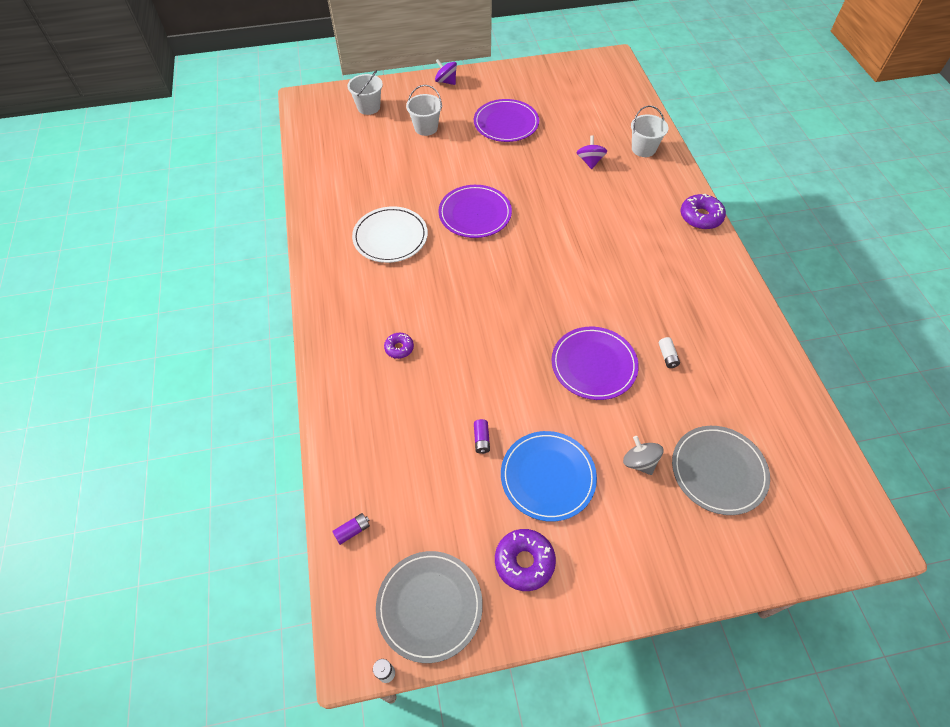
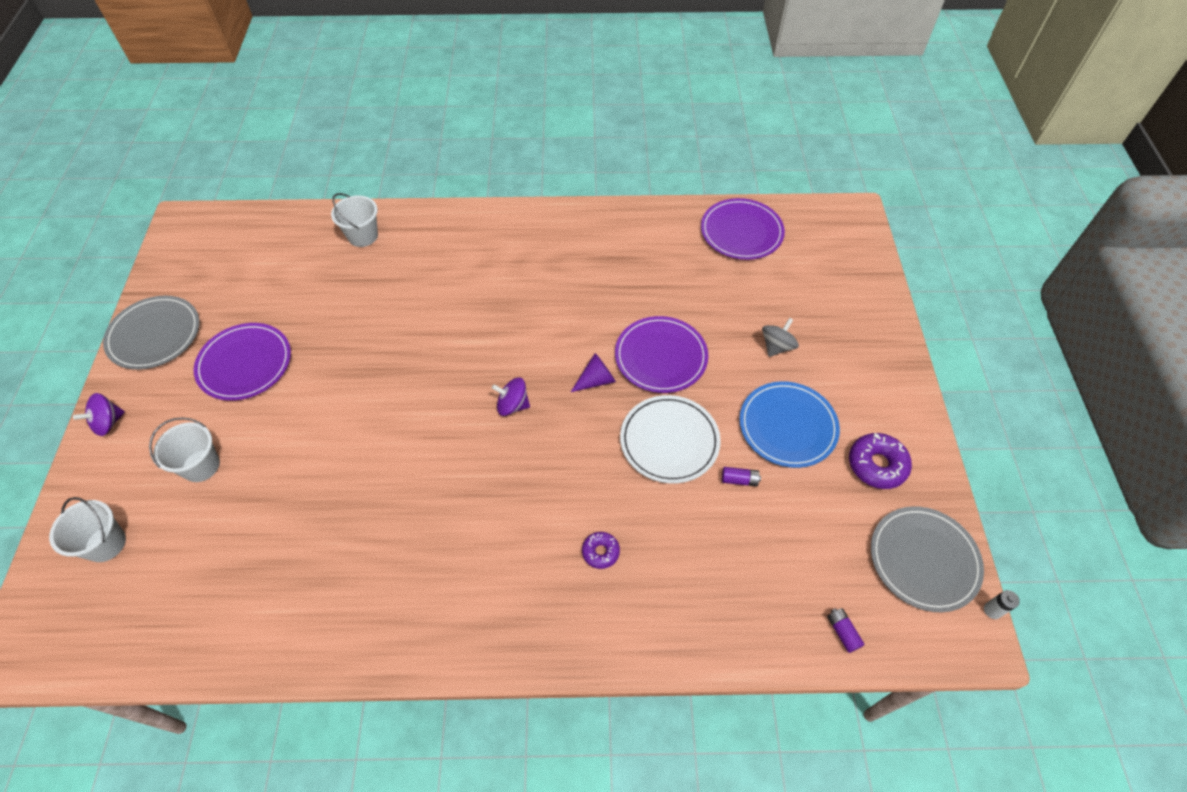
camera: 80 degrees left, 0 degrees up
white plate [352,206,428,263] -> white plate moved to [620,395,721,484]
purple plate [438,185,512,238] -> purple plate moved to [701,198,785,260]
purple spinning top [577,135,607,169] -> purple spinning top moved to [492,378,530,416]
grey spinning top [623,436,664,475] -> grey spinning top turned 150 degrees clockwise [762,318,799,357]
white battery [659,337,680,368] -> none
grey plate [672,426,770,515] -> grey plate moved to [103,296,200,370]
purple donut [680,194,726,229] -> none
none -> purple cone [571,353,616,392]

